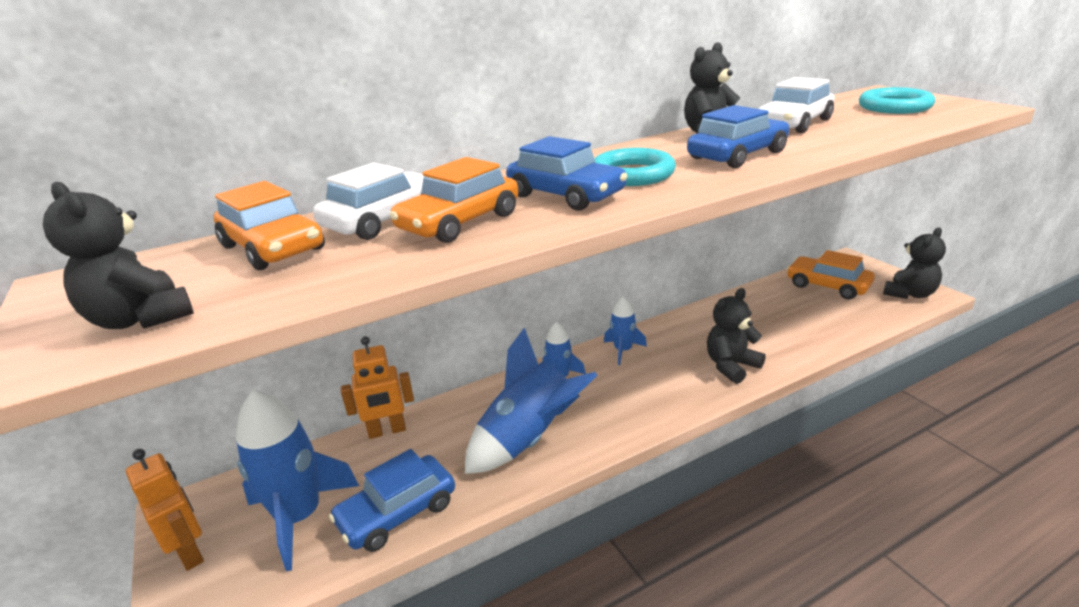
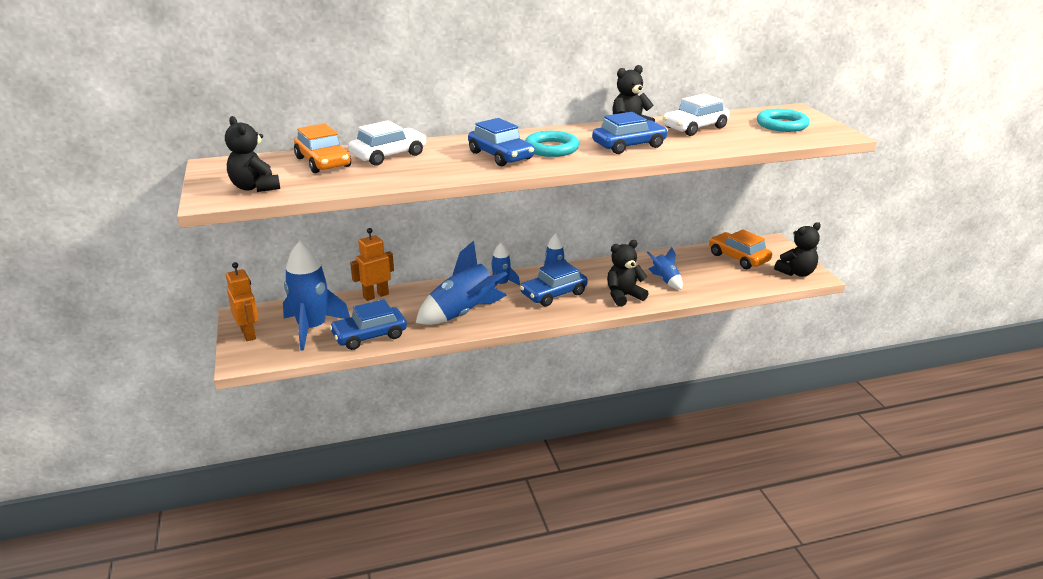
camera: 10 degrees right, 0 degrees up
orange robot [341,336,414,439] -> orange robot turned 150 degrees clockwise [350,228,394,301]
orange car [389,157,518,243] -> none
none -> blue car [520,260,588,307]
none -> blue rocket [647,247,683,290]

